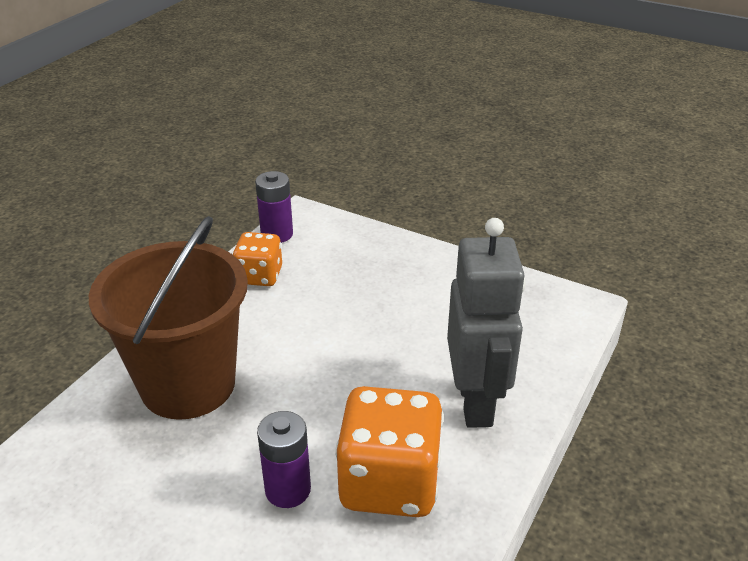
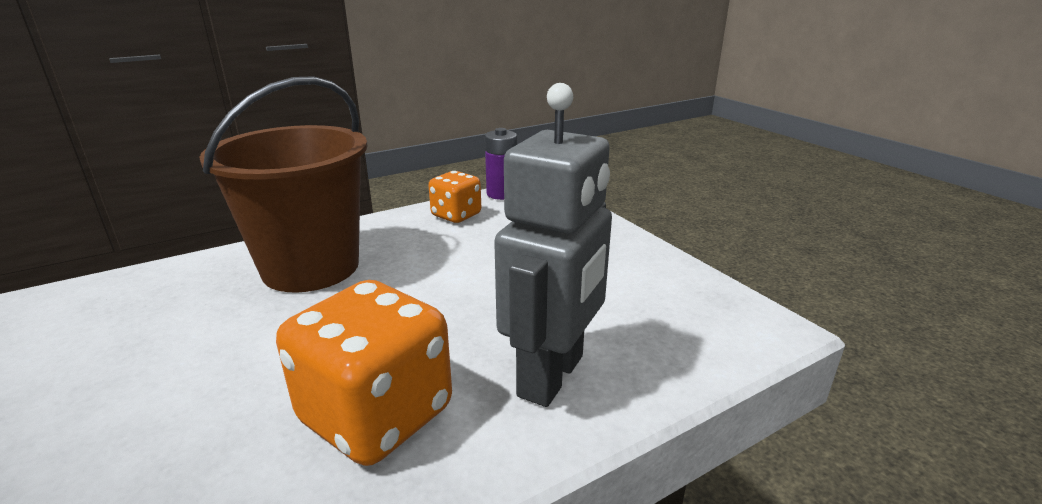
camera: 30 degrees right, 10 degrees down
purple battery [257,411,311,508] -> none

